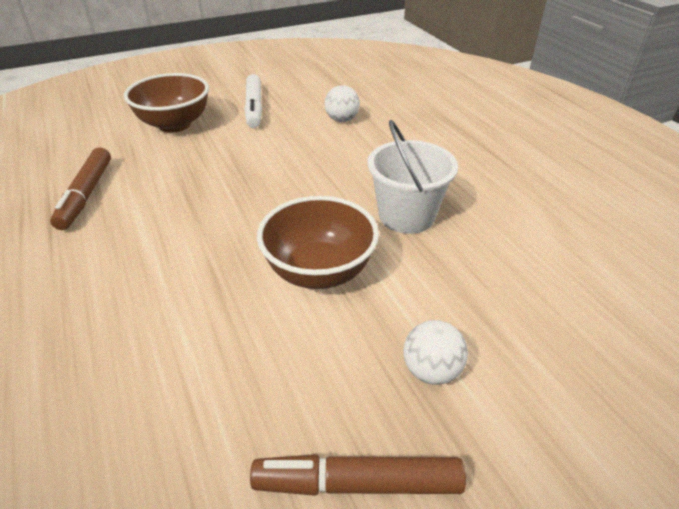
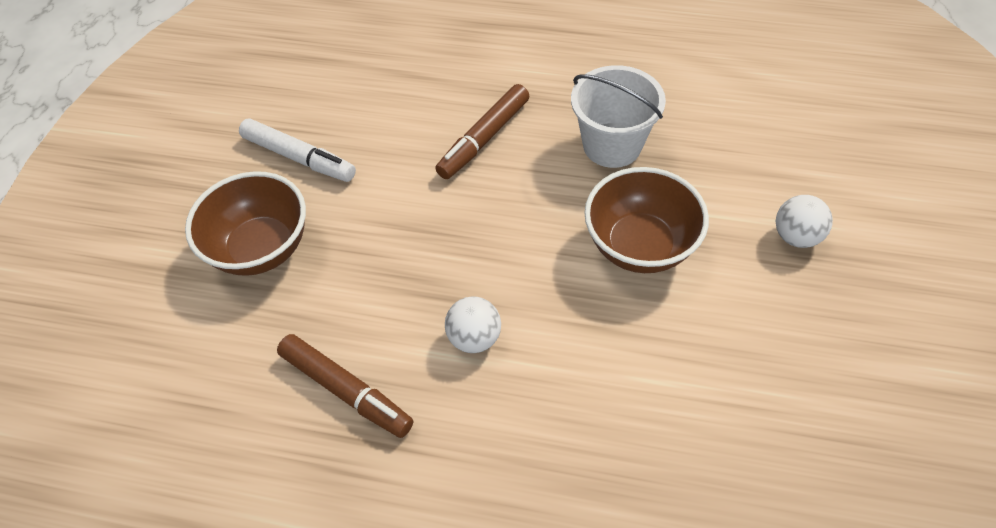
camera: 50 degrees left, 15 degrees up
brown marker [250,454,466,496] -> brown marker moved to [435,84,529,179]
white ball [325,85,360,122] -> white ball moved to [445,296,501,353]

